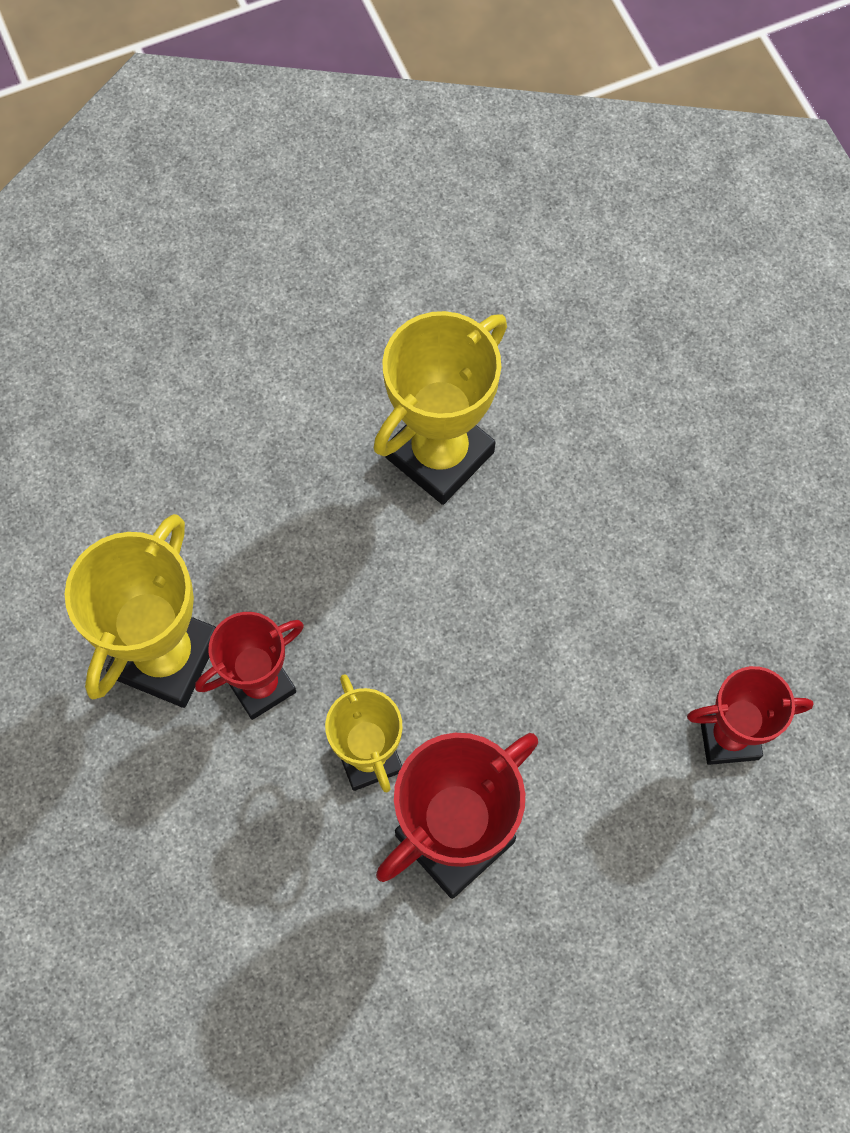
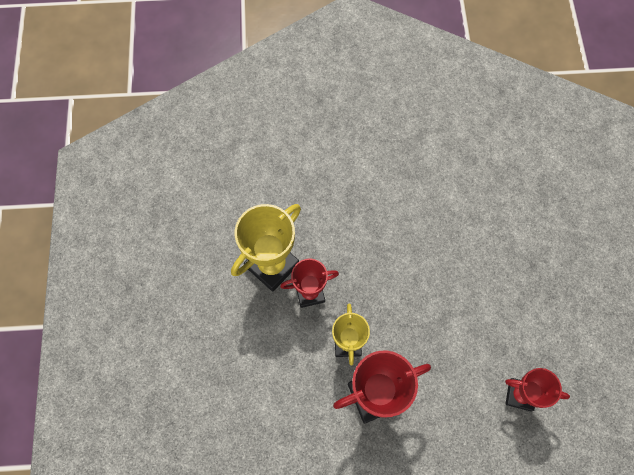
camera: 20 degrees right, 0 degrees up
yellow trophy [374,311,507,505] -> none

